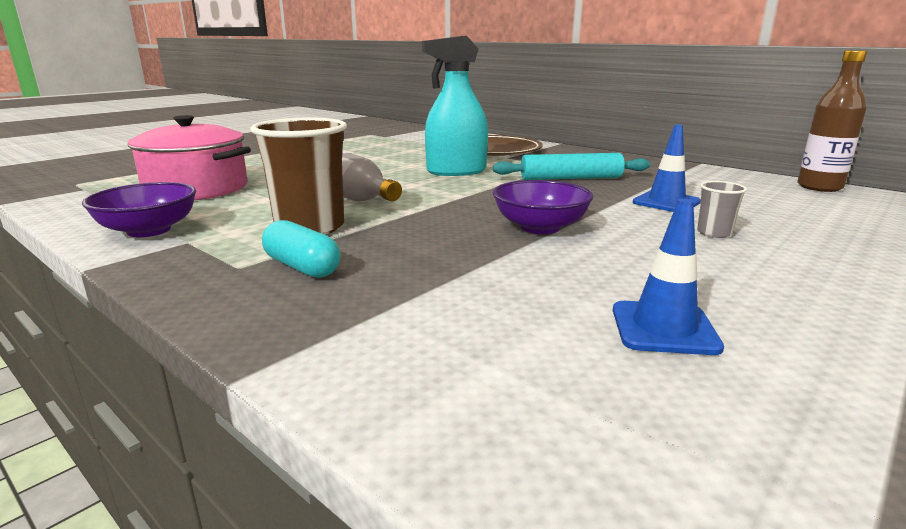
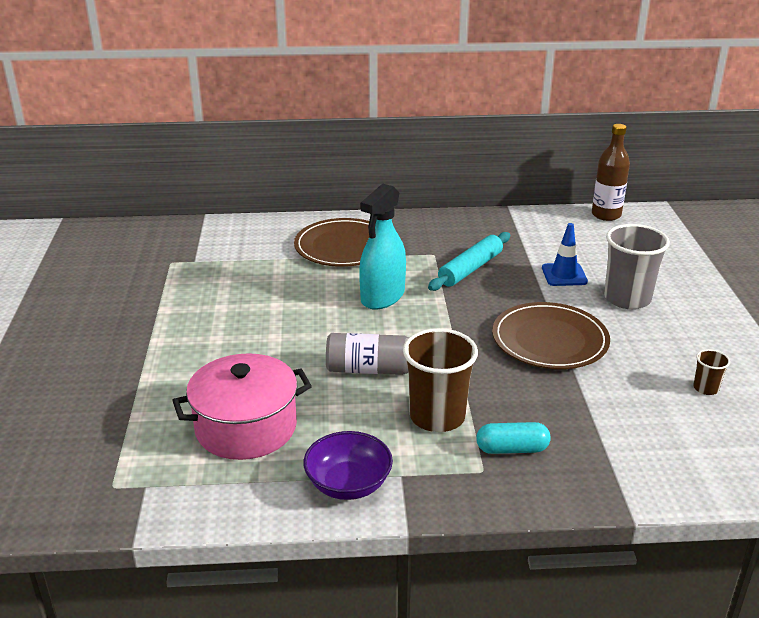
camera: 45 degrees left, 10 degrees up
purple bowl [493,180,593,234] -> brown plate [492,302,610,369]
blue traffic cone [613,199,724,355] -> brown cup [693,349,730,395]
grey cup [697,181,747,238] -> grey cup [604,224,670,309], size x2.15

